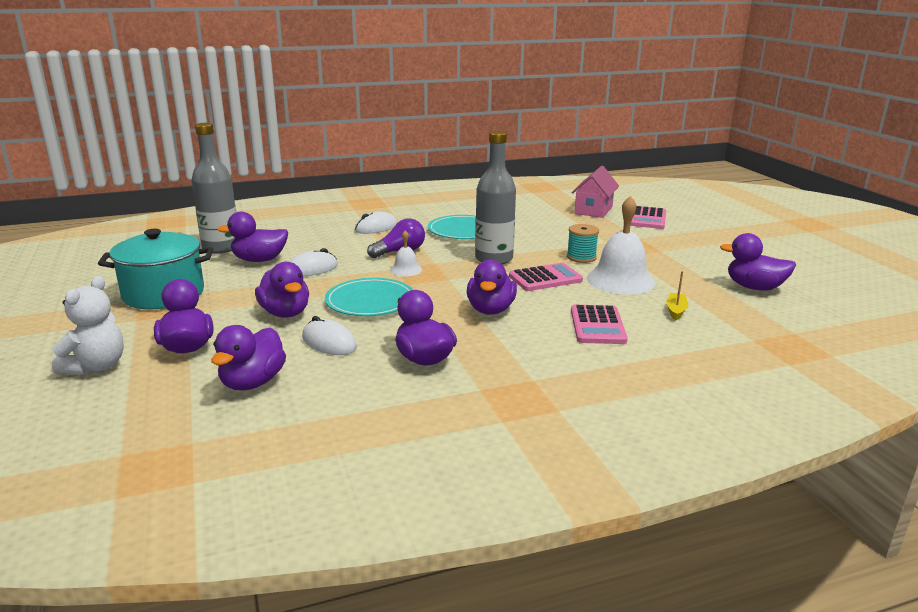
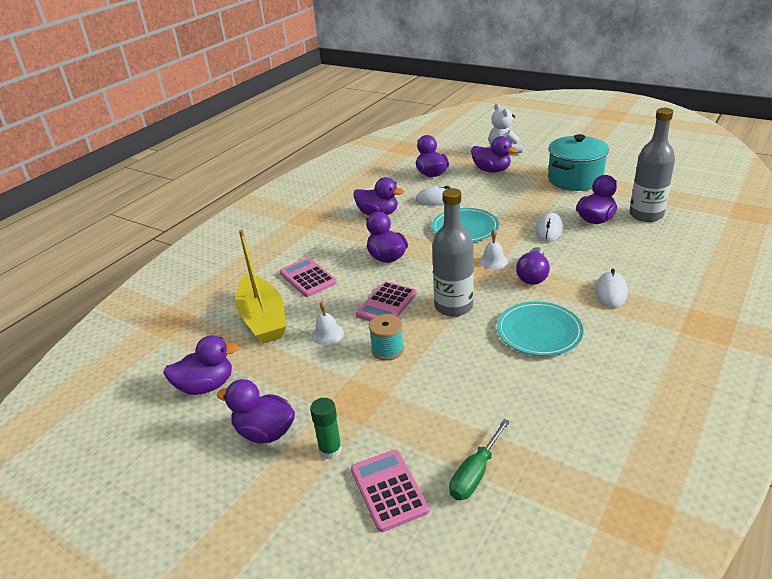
camera: 145 degrees right, 10 degrees up
purple duck [255,262,309,318] -> purple duck moved to [217,379,295,443]
pink house [571,166,619,218] -> green screwdriver [449,419,510,500]
white bell [587,196,655,294] -> white bell [311,301,344,345], size x0.49
yellow boat [667,271,688,320] -> yellow boat [235,230,287,344], size x2.49
none -> green glue stick [310,398,342,460]

